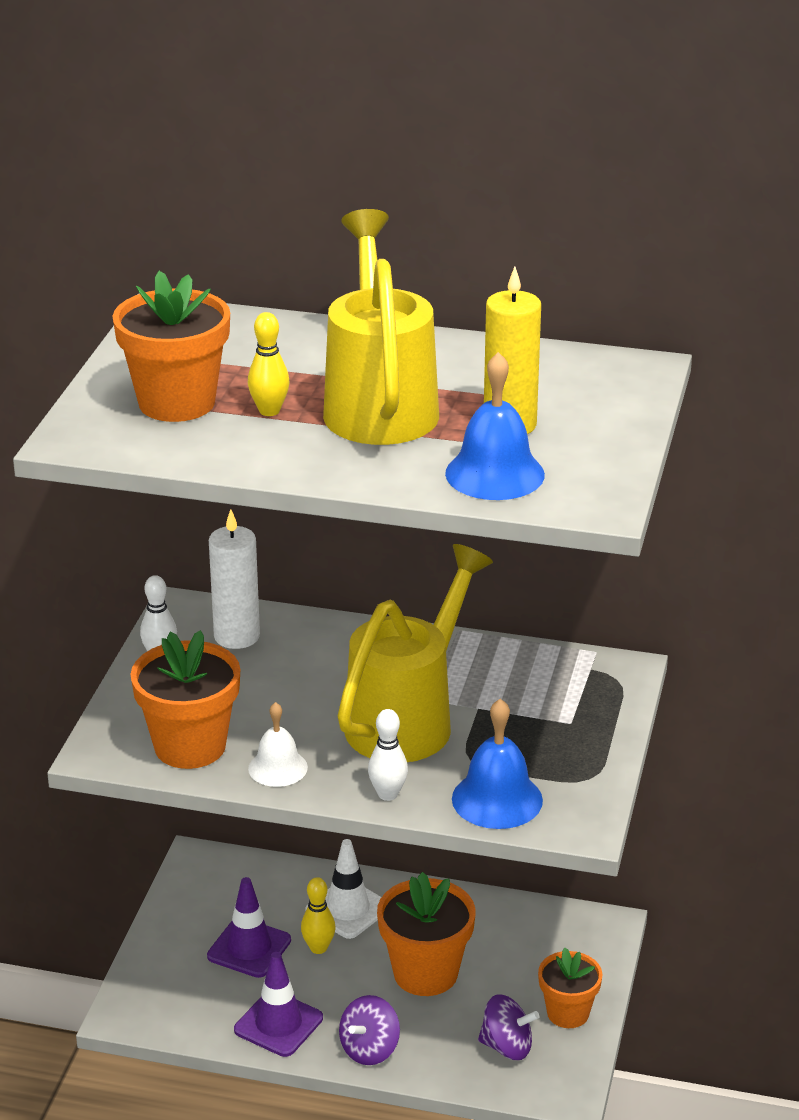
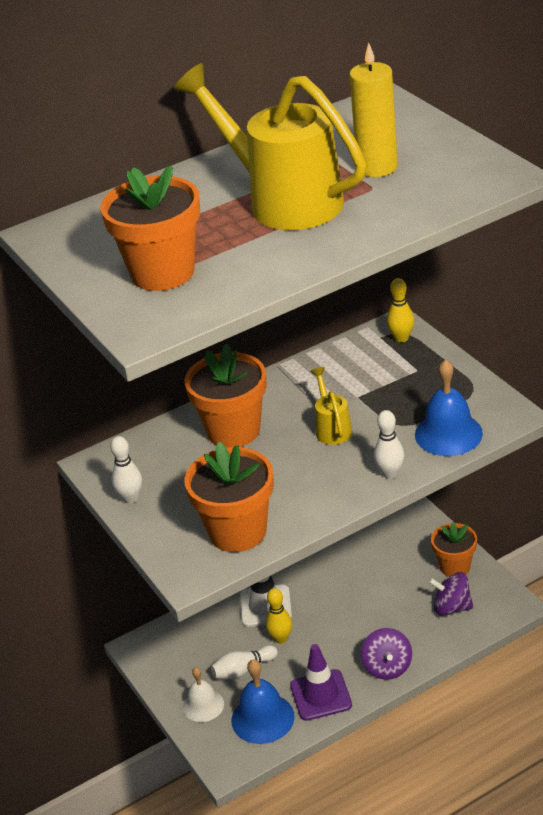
camera: 40 degrees left, 5 degrees up
purple traffic cone [207,877,291,978] -> white bowling pin [211,645,278,679]
white candle [209,509,260,649] -> none
yellow bowling pin [248,312,290,416] -> yellow bowling pin moved to [387,278,414,343]
white bell [248,702,308,787] -> white bell moved to [183,667,224,722]
yellow watering can [338,544,493,762] -> yellow watering can [310,367,352,445], size x0.45
orange flower pot [377,872,475,996] -> orange flower pot moved to [185,344,267,448]
blue bell [445,352,545,500] -> blue bell moved to [232,659,294,744]
purple spinning top [478,994,539,1060] -> purple spinning top turned 135 degrees counterclockwise [428,572,473,616]

